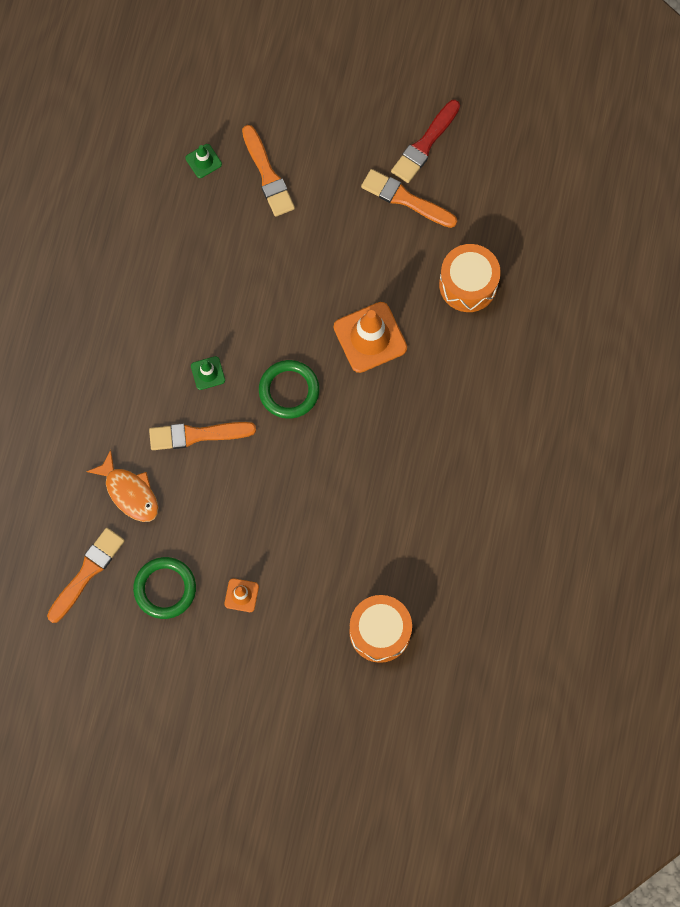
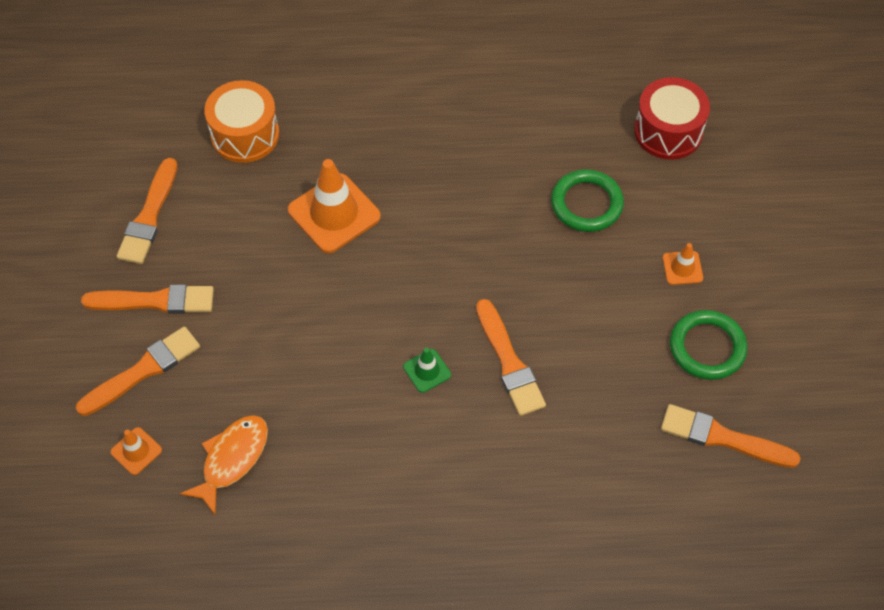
camera: 105 degrees left, 15 degrees down
orange fish [86,450,158,522] -> orange fish moved to [180,415,268,515]
green traffic cone [186,144,222,178] -> orange traffic cone [110,427,162,475]
green ring [259,360,320,419] -> green ring moved to [551,169,624,232]
orange drum [349,595,412,663] -> red drum [634,77,710,160]
red brush [391,100,460,183] -> none
none -> orange brush [81,284,214,314]

